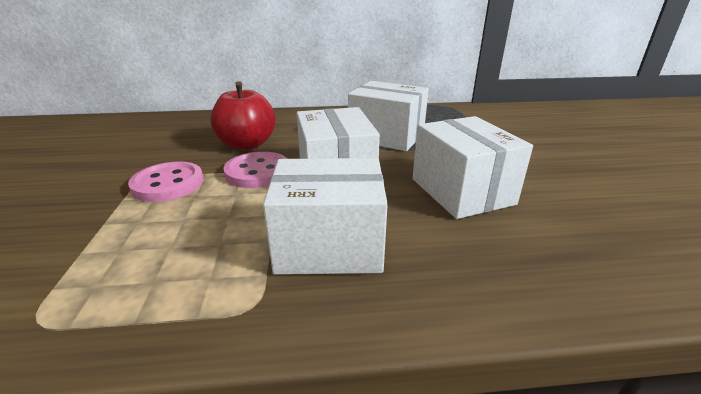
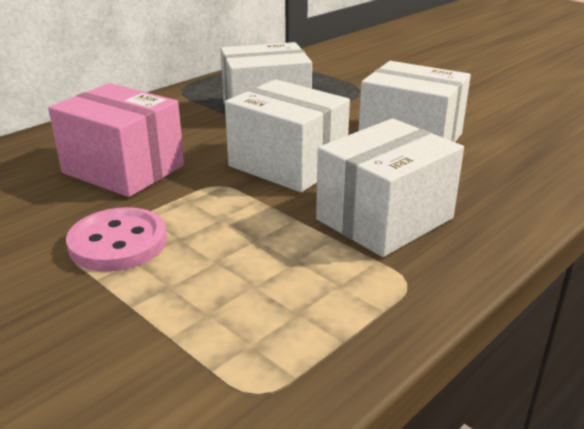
camera: 40 degrees left, 0 degrees up
red apple [211,81,276,150] -> pink box [48,83,184,197]
pink button [223,151,287,188] -> none

